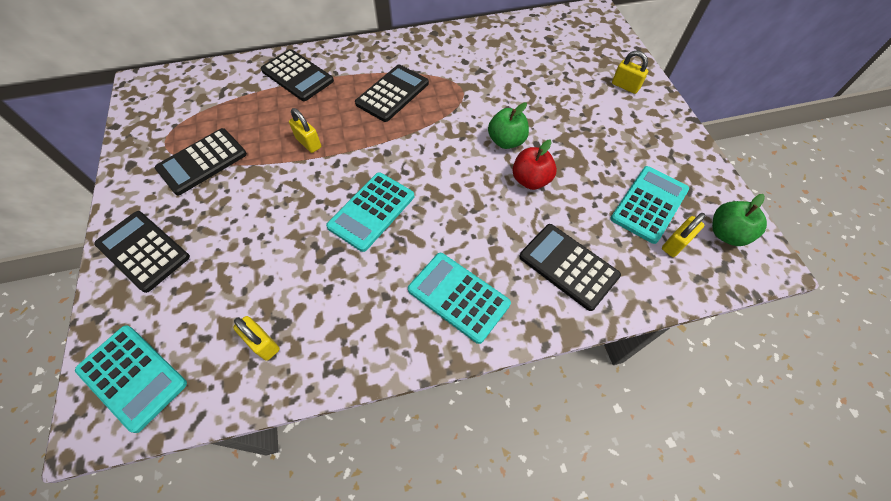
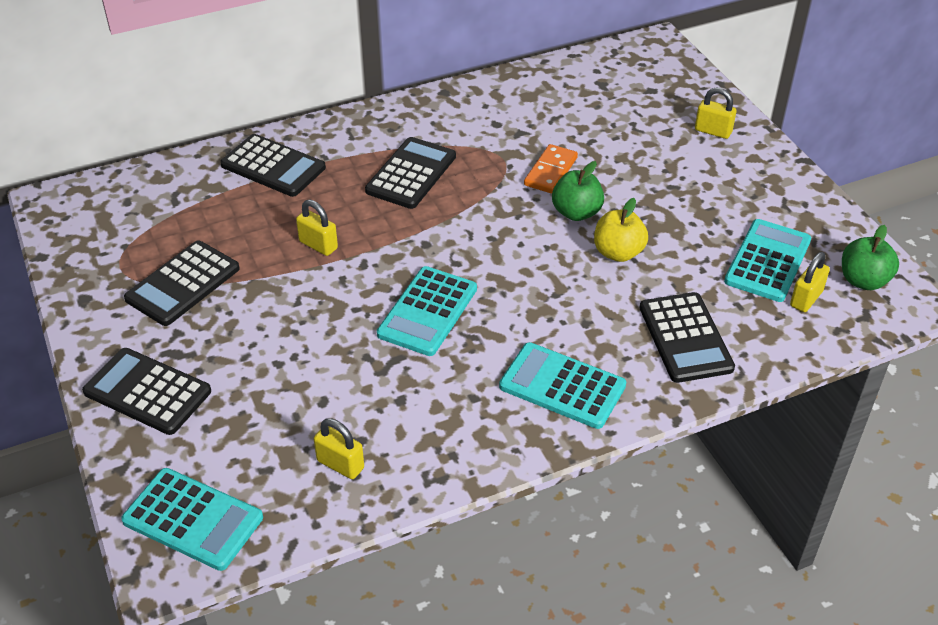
camera: 10 degrees left, 15 degrees down
red apple [513,140,557,190] -> yellow apple [594,198,648,262]
black calculator [519,224,621,311] -> black calculator turned 135 degrees counterclockwise [640,292,735,383]
none -> orange domino [524,144,578,194]

